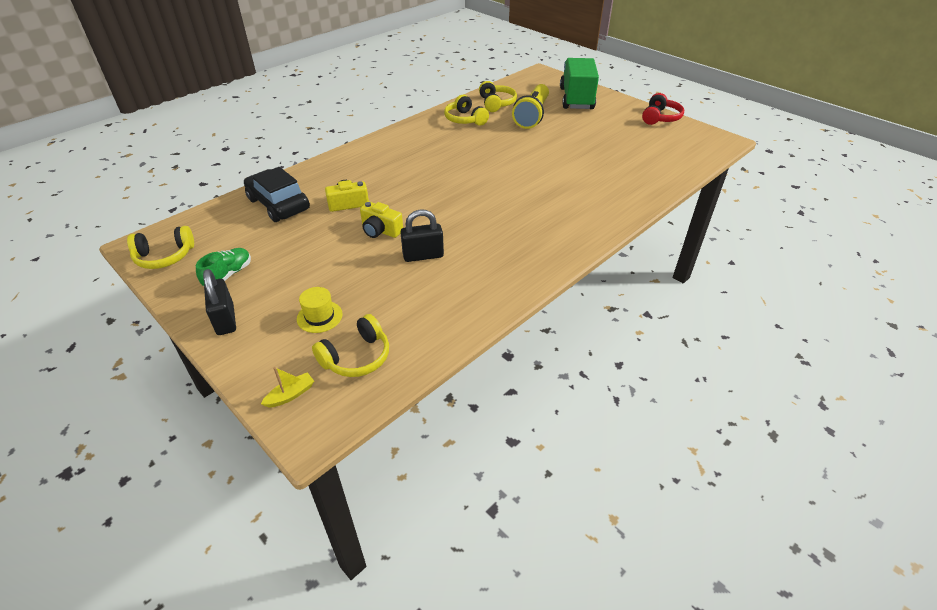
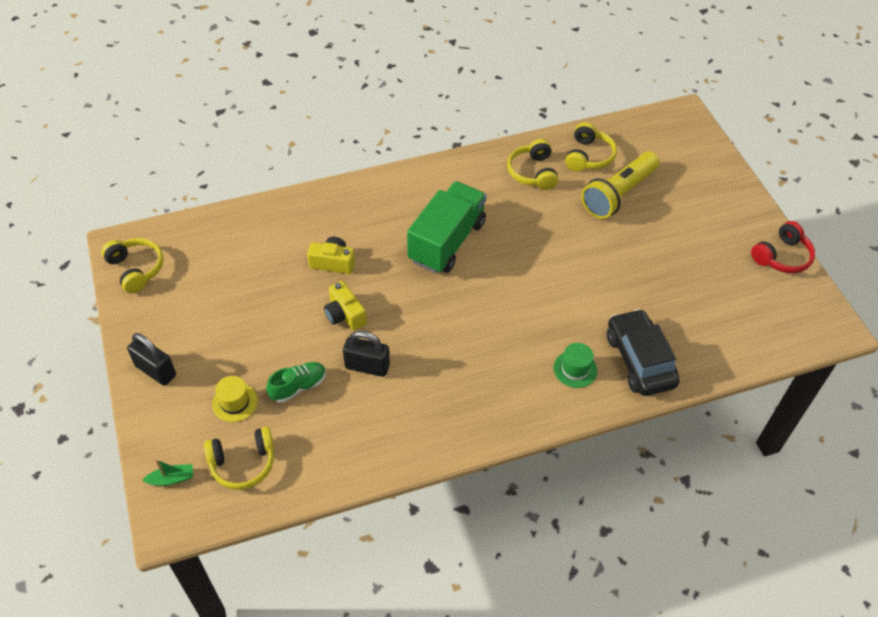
camera: 25 degrees right, 10 degrees up
yellow headphones [127,226,194,269] -> yellow headphones turned 135 degrees counterclockwise [101,238,163,293]
green shoe [196,248,251,286] -> green shoe moved to [266,362,326,403]
black padlock [203,269,236,335] -> black padlock turned 60 degrees counterclockwise [127,333,176,386]
black car [244,167,310,222] -> black car moved to [607,309,680,396]
yellow boat [261,367,314,408] -> green boat [142,459,193,486]
green truck [560,58,599,109] -> green truck moved to [407,181,487,273]
none -> green hat [554,343,597,388]

